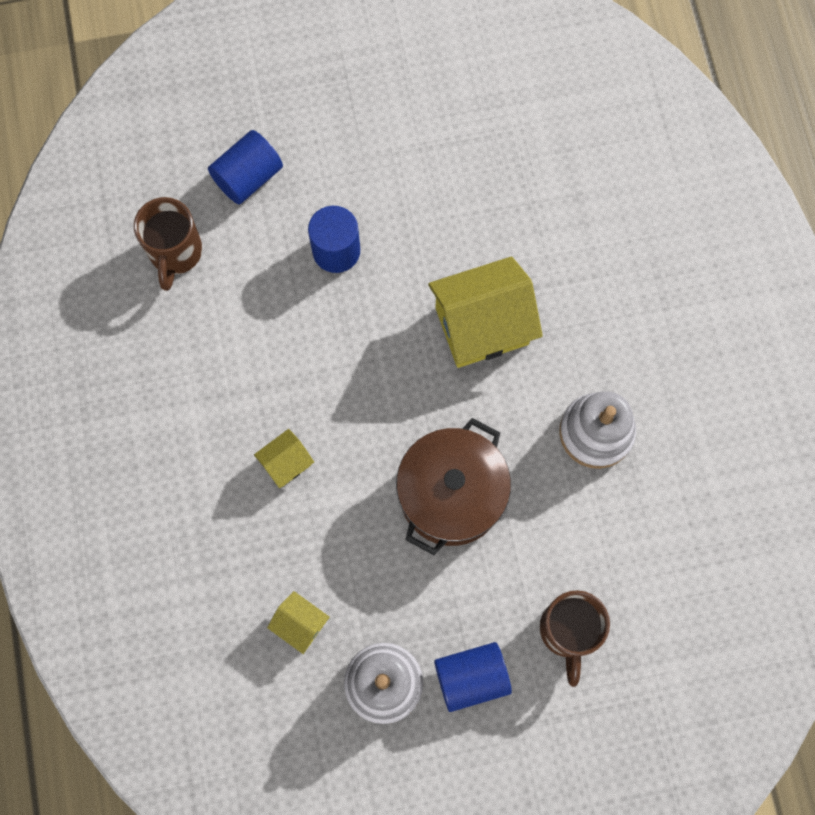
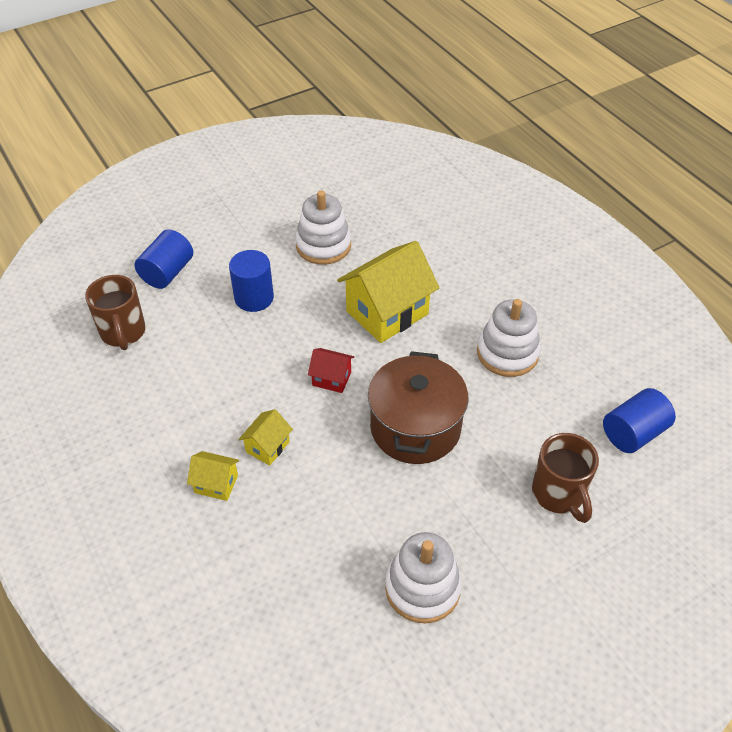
camera: 20 degrees left, 25 degrees down
yellow house [267,591,330,654] -> yellow house moved to [187,451,239,501]
blue cylinder [434,642,512,712] -> blue cylinder moved to [603,388,676,453]
none -> white stacking toy [295,191,351,264]
none -> red house [308,348,354,393]

